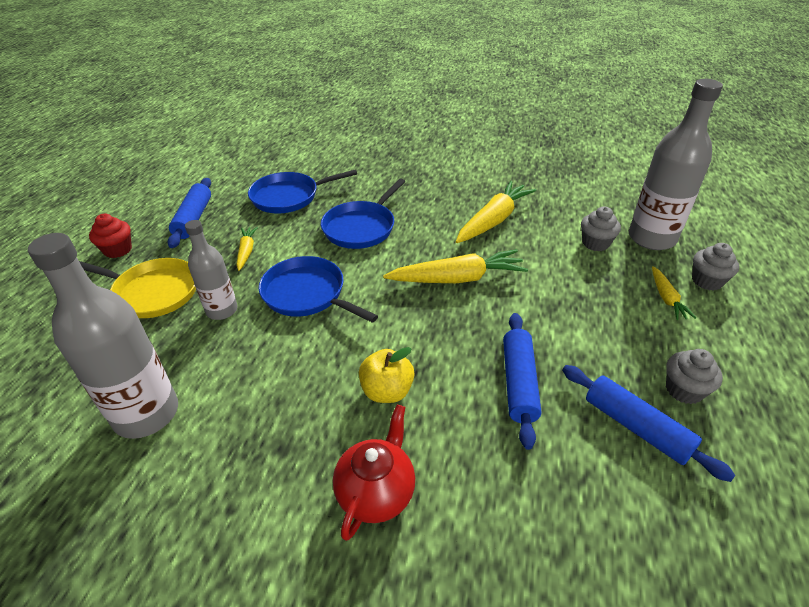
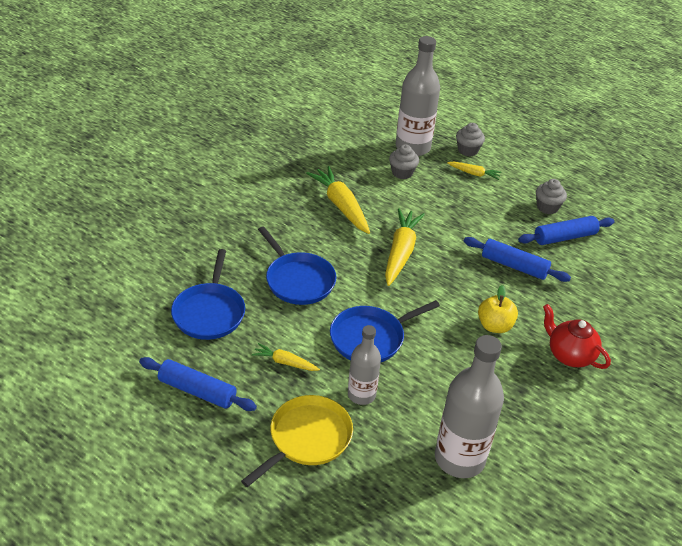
camera: 70 degrees left, 0 degrees up
red cupcake [89,214,132,258] -> none

